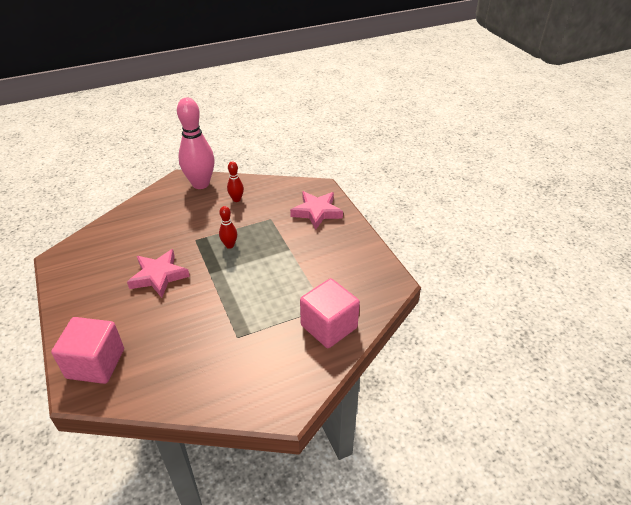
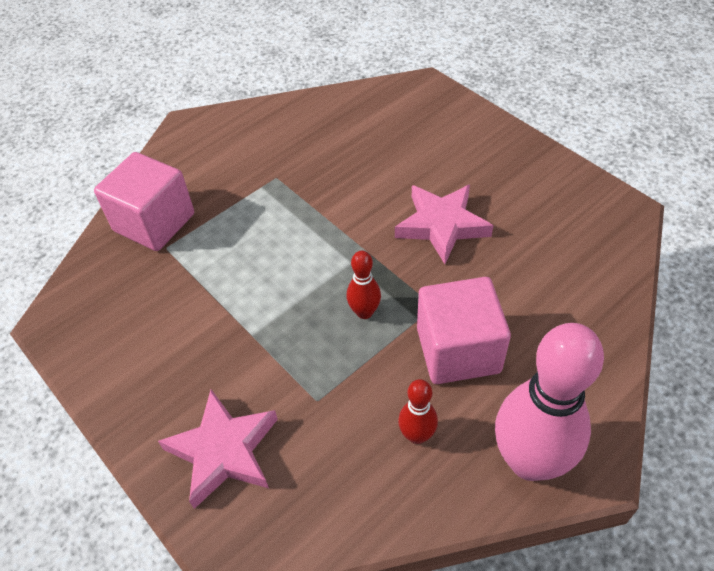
camera: 165 degrees right, 10 degrees up
pink cube [51,317,124,384] -> pink cube moved to [417,277,511,384]

